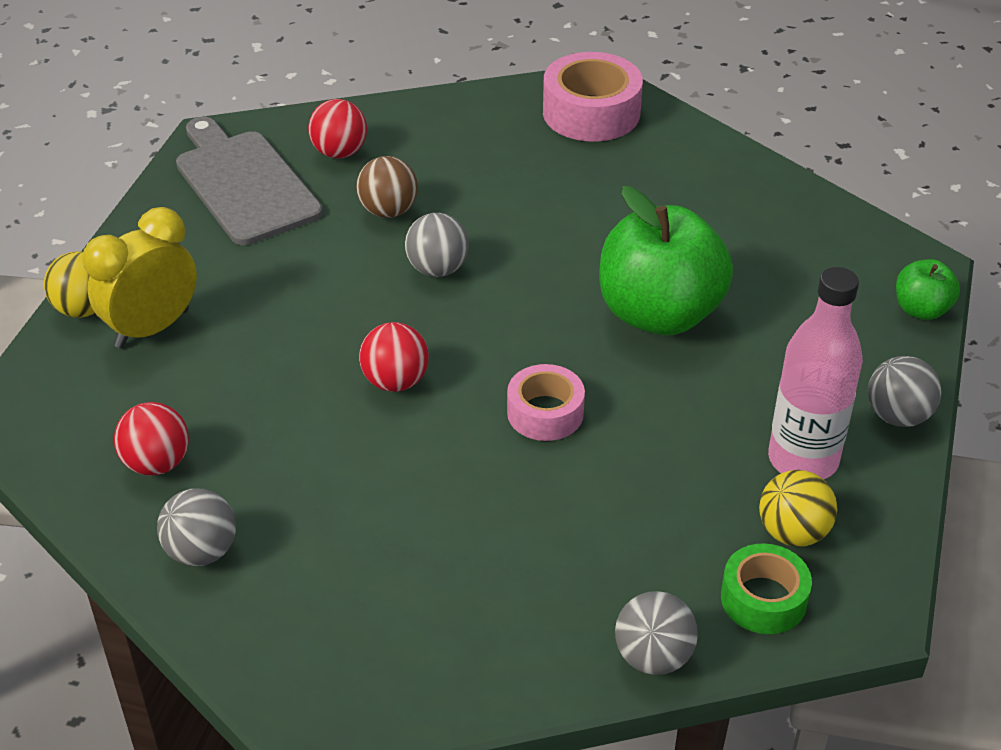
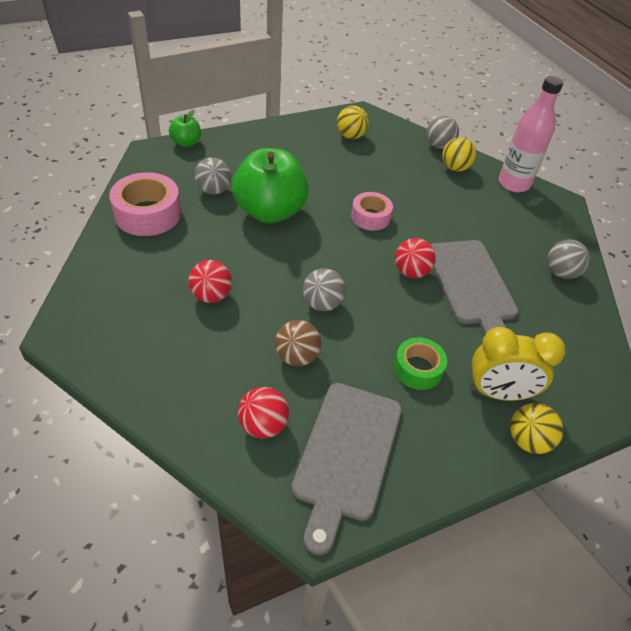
camera: 135 degrees left, 5 degrees up
red ball [114,402,189,476] -> red ball moved to [188,260,232,303]
pink tape [543,52,643,142] -> pink tape moved to [109,172,181,236]
green tape [721,543,812,634] -> green tape moved to [394,337,447,390]
pink bottle [768,267,863,479] -> pink bottle moved to [499,76,563,192]
grey ball [868,356,942,427] -> grey ball moved to [194,157,231,195]
none -> grey cutting board [431,240,518,335]
none -> yellow ball [442,137,477,172]

